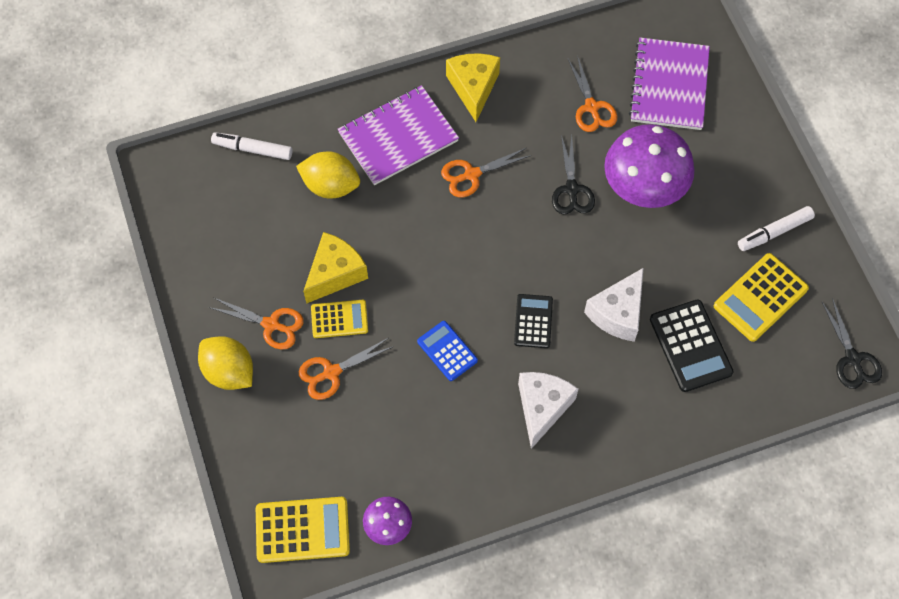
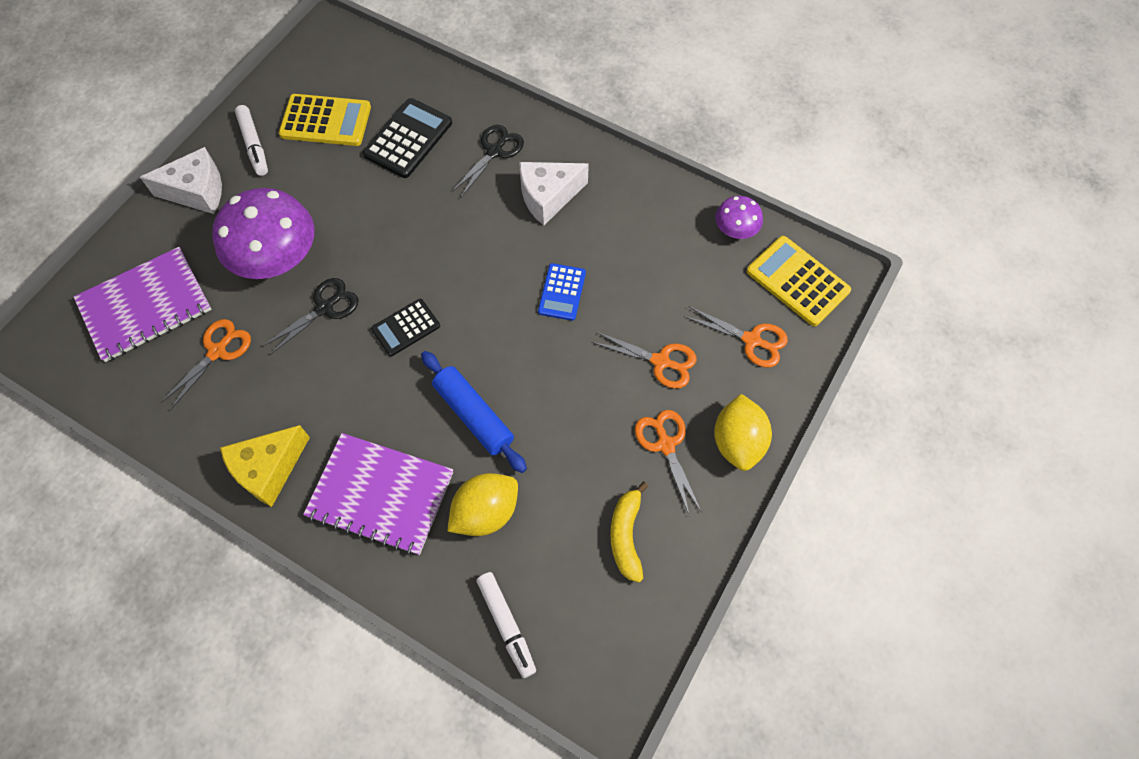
camera: 130 degrees left, 0 degrees up
yellow lemon [296,151,360,199] -> yellow lemon turned 75 degrees clockwise [447,473,518,536]
yellow cheese [303,232,368,304] -> none
yellow calculator [311,300,368,338] -> none
orange scissors [441,148,531,197] -> orange scissors moved to [684,306,788,367]
black calculator [514,294,553,348] -> black calculator moved to [371,299,440,356]
white cheese [584,268,643,342] -> white cheese moved to [140,147,222,214]
white marker [738,206,815,251] -> white marker turned 45 degrees clockwise [235,105,268,176]
black scissors [821,298,882,389] -> black scissors moved to [452,125,524,198]
none -> blue rolling pin [421,351,527,473]
none -> yellow banana [610,482,648,583]

